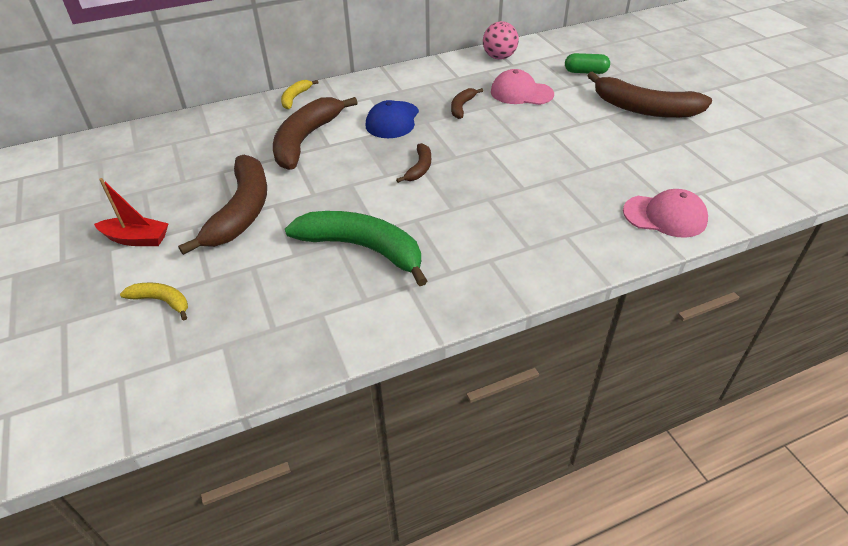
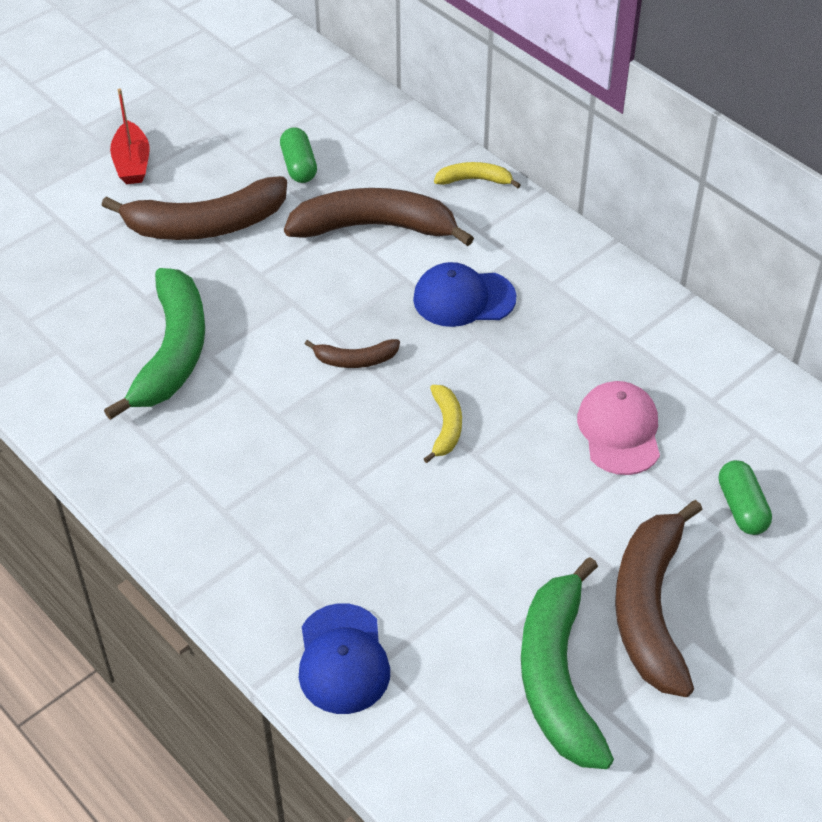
camera: 70 degrees right, 5 degrees up
yellow banana [120,282,188,320] -> yellow banana moved to [424,385,462,463]
brown banana [451,88,483,119] -> none
pink ball [483,21,519,60] -> none
pink cap [623,189,708,238] -> blue cap [299,603,390,714]
none -> green capsule [280,127,317,183]
none -> green banana [521,557,614,769]

